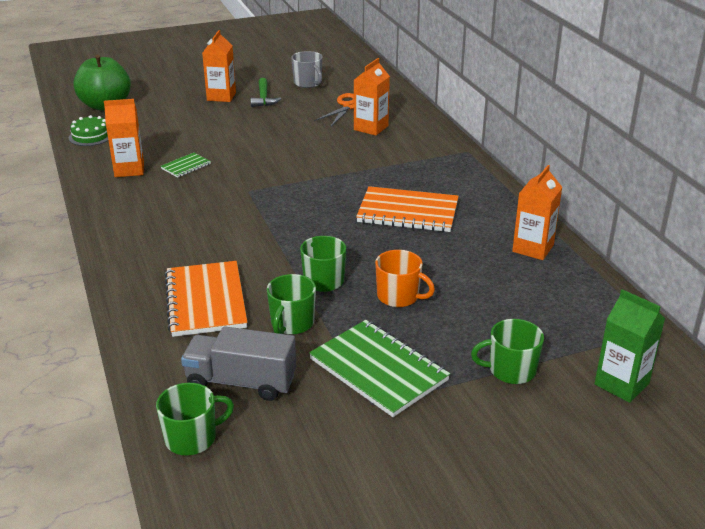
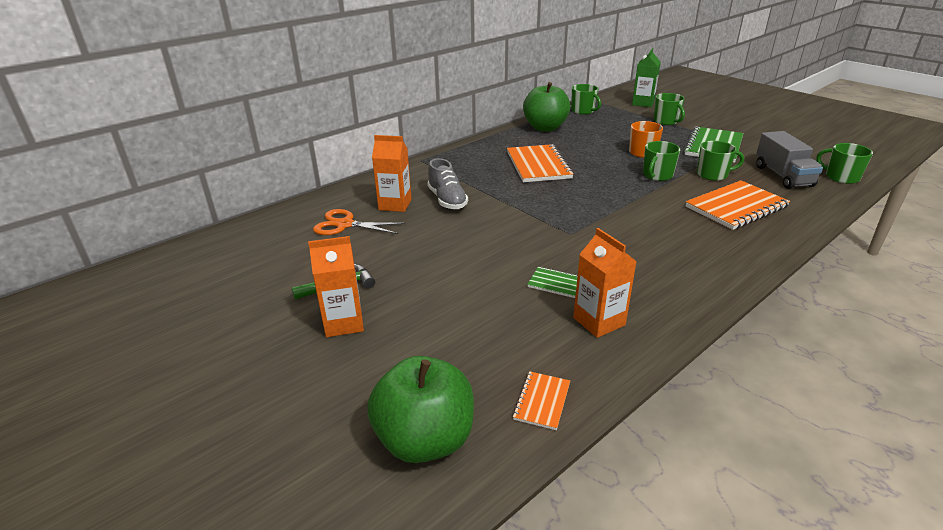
camera: 110 degrees left, 0 degrees up
green cake [69,115,108,146] -> orange notebook [512,371,570,430]
grey mug [291,51,323,88] -> none
orange carton [512,165,562,260] -> green apple [523,82,571,132]
none -> grey shoe [427,158,468,209]
none -> green mug [571,84,601,115]

